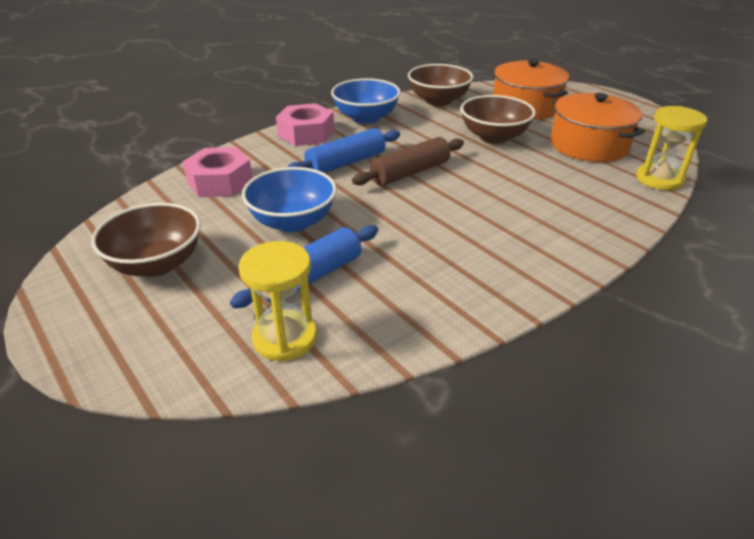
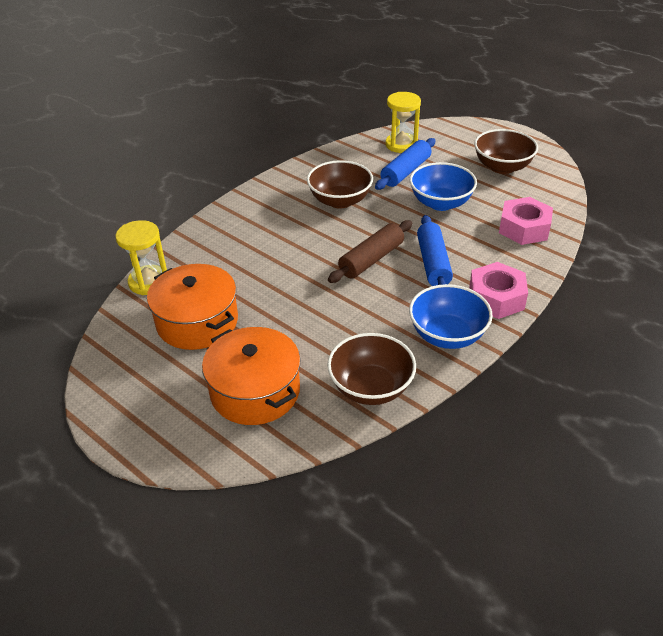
camera: 170 degrees right, 5 degrees up
blue rolling pin [287,128,400,173] -> blue rolling pin turned 45 degrees counterclockwise [417,215,453,286]
brown bowl [461,95,536,144] -> brown bowl moved to [307,160,373,209]

